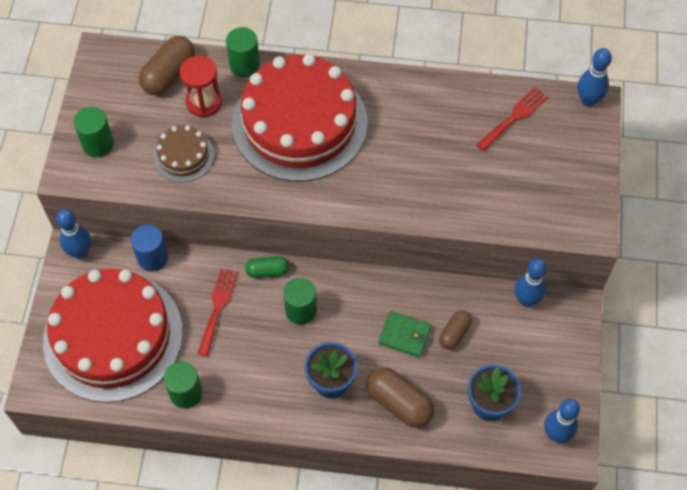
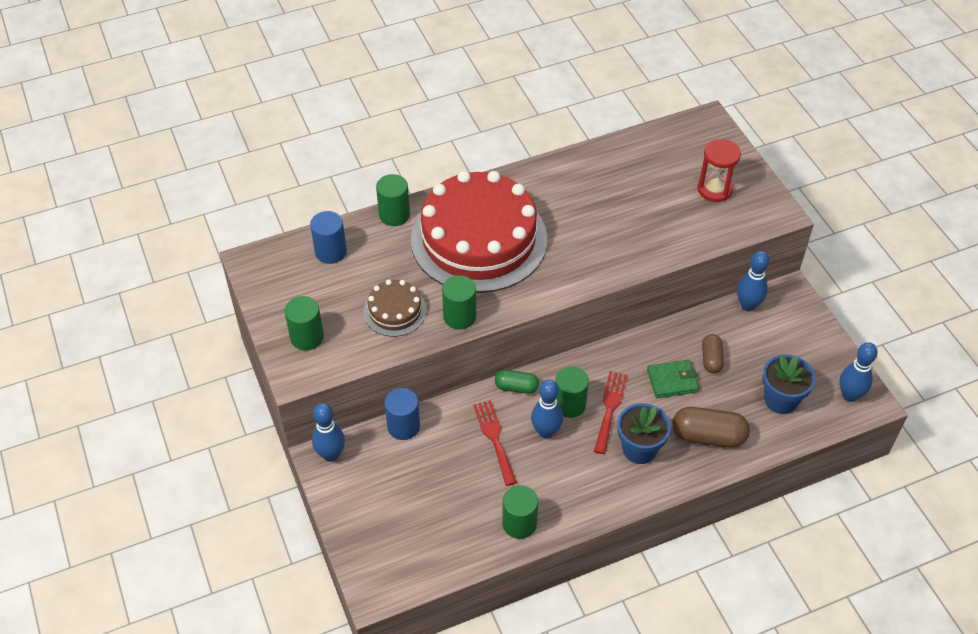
camera: 30 degrees left, 10 degrees down
red cake [43,268,183,403] -> none
brown capsule [139,36,195,95] -> blue cylinder [310,211,347,264]
red hourglass [179,55,222,117] -> red hourglass moved to [697,139,741,202]
green capsule [245,256,289,278] -> green capsule turned 45 degrees clockwise [495,370,539,394]
red fork [476,87,548,152] -> red fork moved to [594,371,627,454]
blue bowling pin [578,48,612,107] -> blue bowling pin moved to [531,380,563,439]
none -> green cylinder [442,275,476,330]

